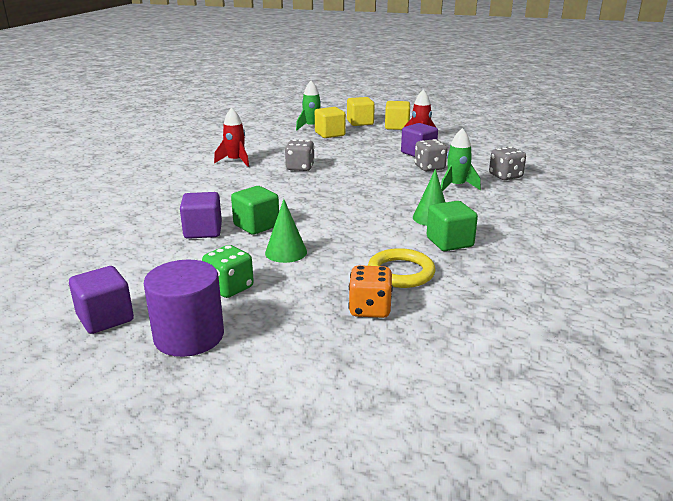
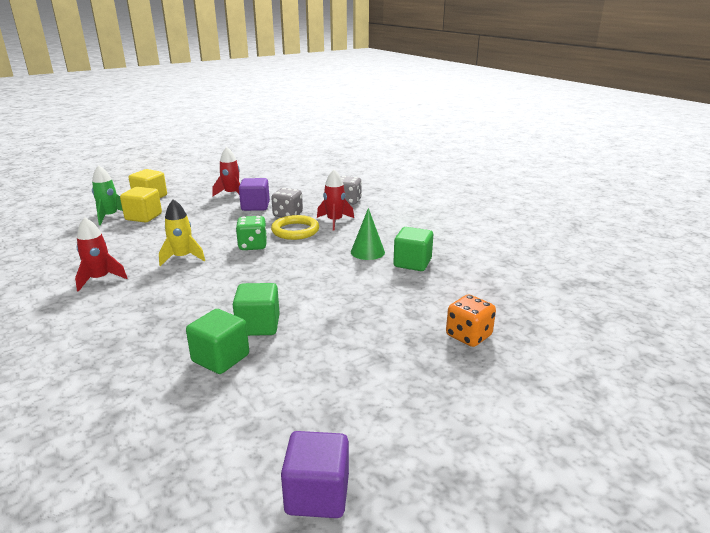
camera: 50 degrees left, 0 degrees up
purple cylinder [144,260,224,357] -> none
purple cube [180,192,222,239] -> green cube [186,309,249,374]
green dice [202,245,254,298] -> green dice moved to [236,216,267,250]
green cone [265,199,307,263] -> none
grey dice [285,139,315,171] -> yellow rocket [159,199,205,266]
yellow ring [368,248,435,288] -> yellow ring moved to [271,215,319,240]
yellow cube [385,101,410,130] -> none
green rocket [441,128,481,191] -> red rocket [317,169,354,231]

